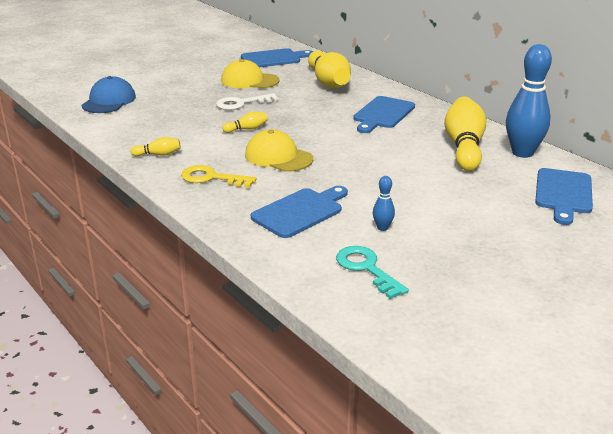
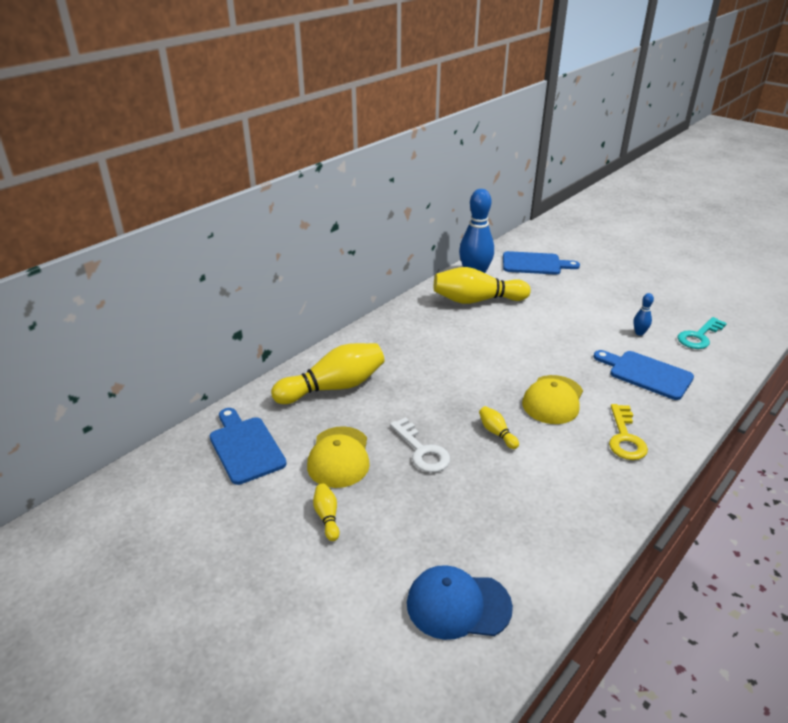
camera: 100 degrees left, 5 degrees up
yellow bowling pin [131,137,181,156] -> yellow bowling pin moved to [313,484,340,541]
blue cutting board [353,96,415,133] -> none

